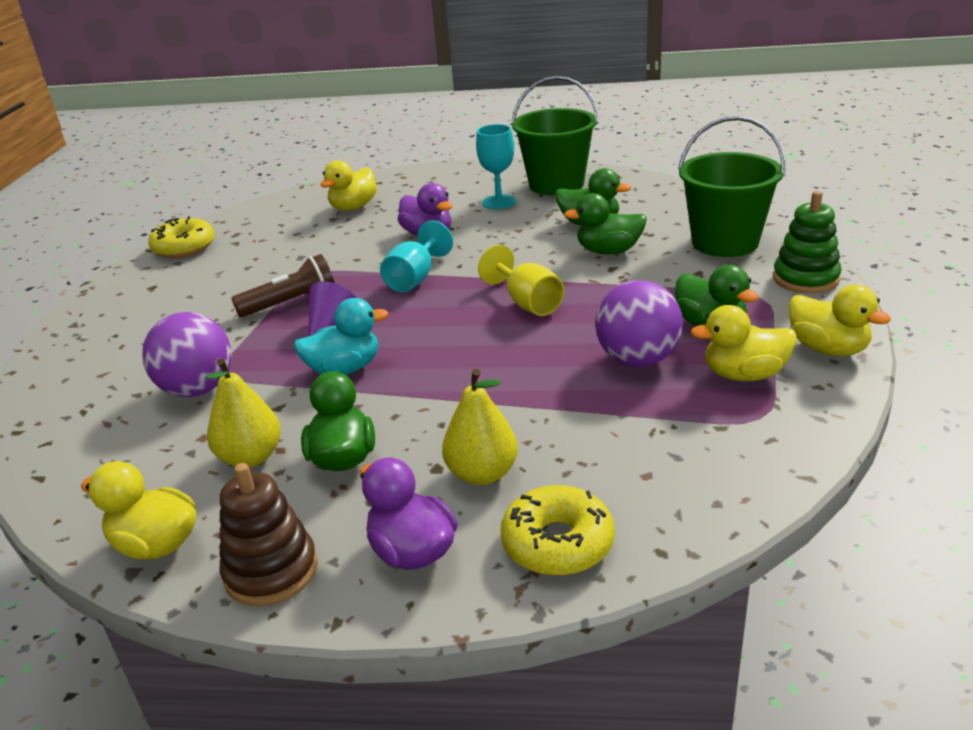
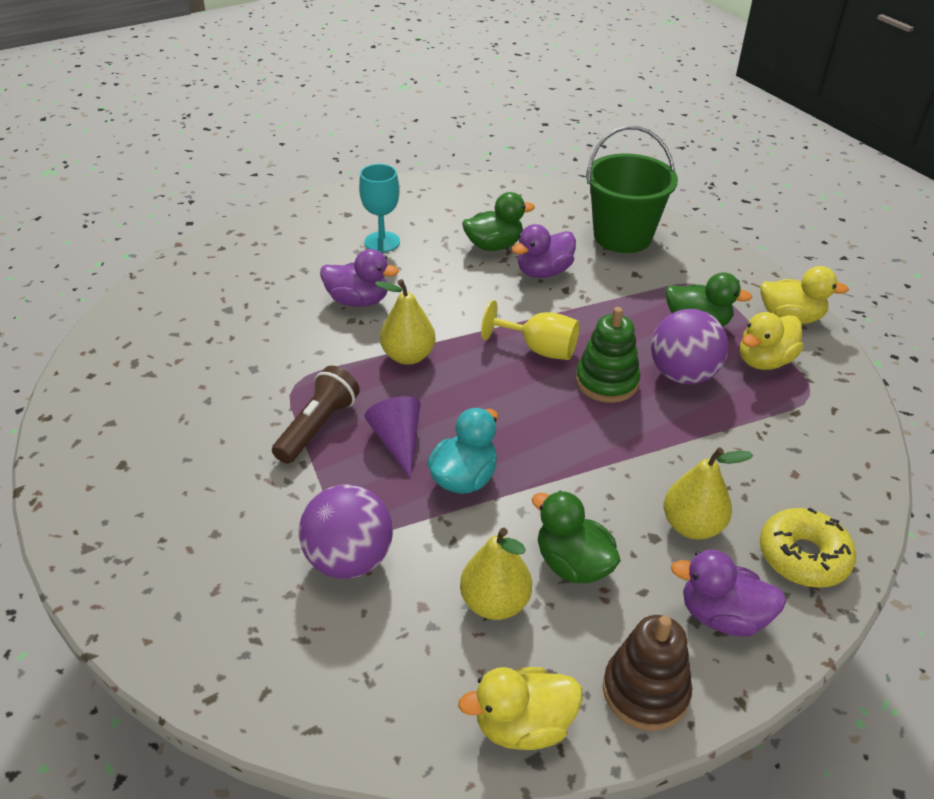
camera: 40 degrees left, 10 degrees up
yellow donut [148,216,215,258] -> none
yellow duck [321,160,377,211] -> none
turquoise goblet [380,221,453,292] -> yellow pear [375,279,436,365]
green bucket [511,76,599,195] -> none
green duck [564,193,647,254] -> purple duck [512,224,576,278]
green stacking toy [773,191,842,294] -> green stacking toy moved to [576,307,640,403]

